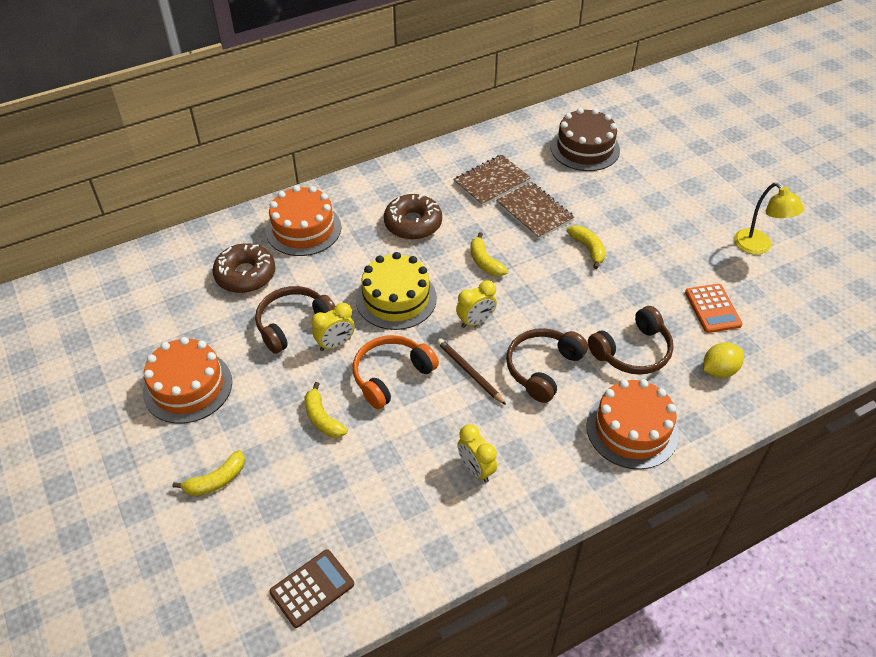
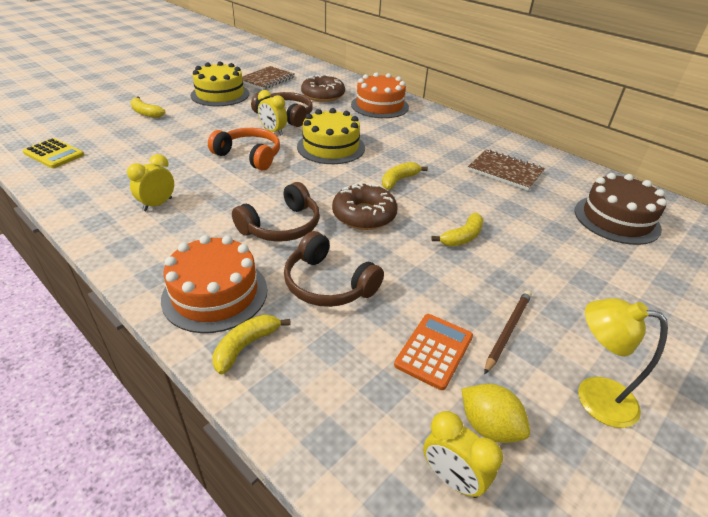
camera: 70 degrees right, 10 degrees down
orange cake [143,337,232,424] -> yellow cake [190,61,249,106]
brown calculator [269,549,354,628] -> yellow calculator [23,138,84,168]
yellow banana [305,382,348,438] -> yellow banana moved to [212,315,291,374]
brown donut [384,194,442,240] -> brown donut moved to [332,183,397,230]
brown pencil [437,338,506,405] -> brown pencil moved to [484,290,532,374]
yellow clock [456,280,497,328] -> yellow clock moved to [423,411,503,498]
brown notebook [496,182,574,239] -> brown notebook moved to [242,66,295,90]
brown headphones [506,328,588,403] -> brown headphones turned 120 degrees clockwise [232,182,320,242]
orange calculator [685,284,743,333] -> orange calculator turned 150 degrees clockwise [394,314,473,390]
yellow lemon [703,342,744,378] -> yellow lemon moved to [462,384,530,443]
yellow lamp [734,183,804,255] -> yellow lamp turned 75 degrees clockwise [578,298,668,428]

